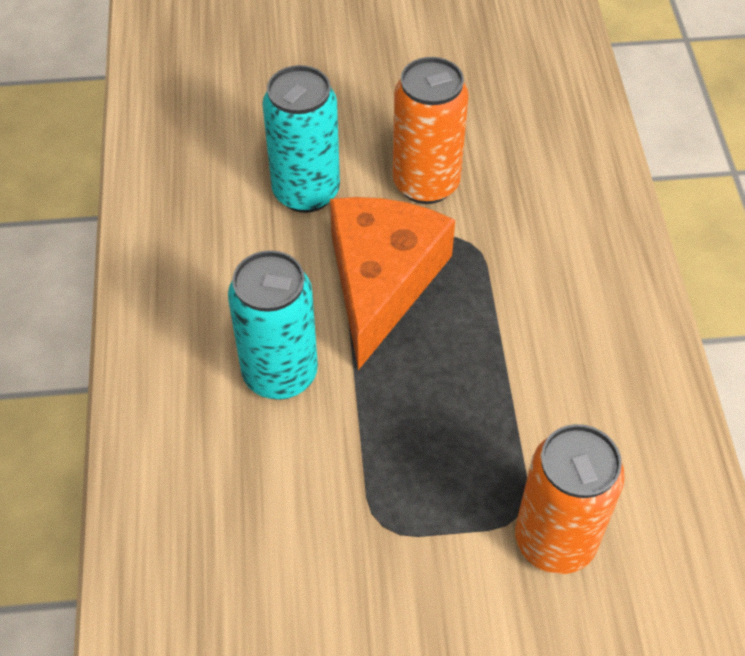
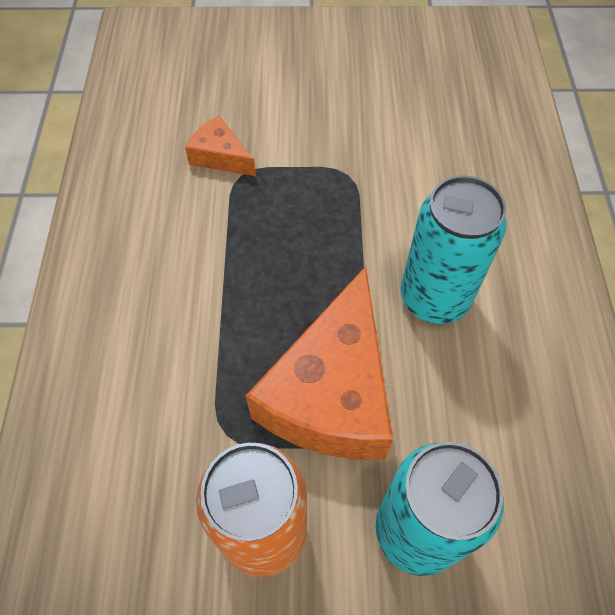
camera: 175 degrees left, 5 degrees up
orange can [515,424,625,574] -> orange cheese [185,116,256,176]

